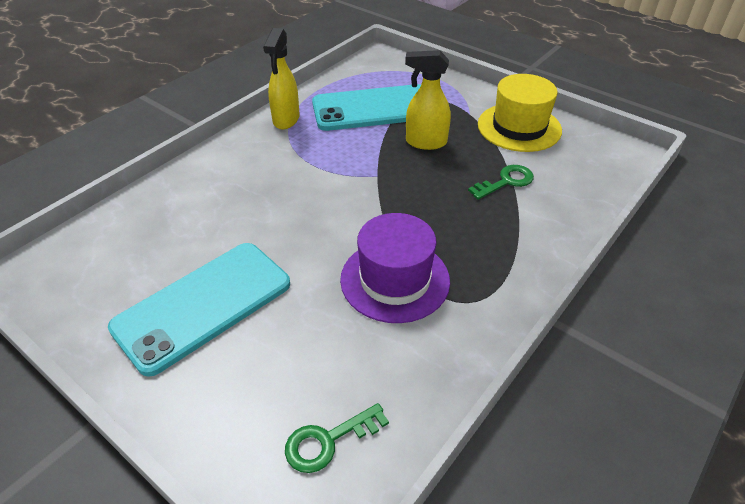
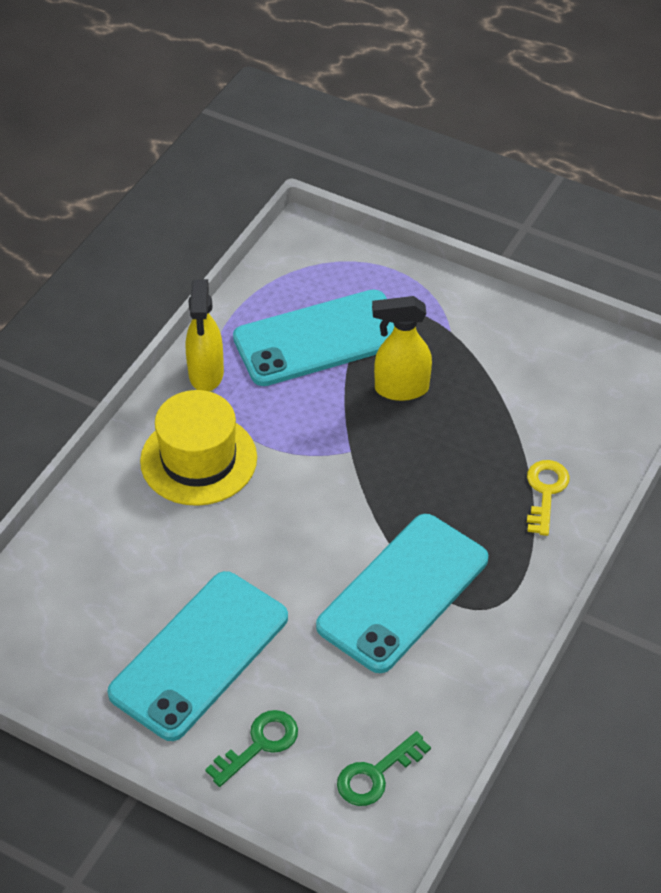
camera: 10 degrees left, 5 degrees up
purple hat [340,213,450,323] -> turquoise phone [316,514,488,673]
green key [468,165,534,200] -> green key moved to [205,710,298,787]
yellow hat [478,74,562,152] -> yellow hat moved to [140,390,257,506]
none -> yellow key [527,460,570,536]

